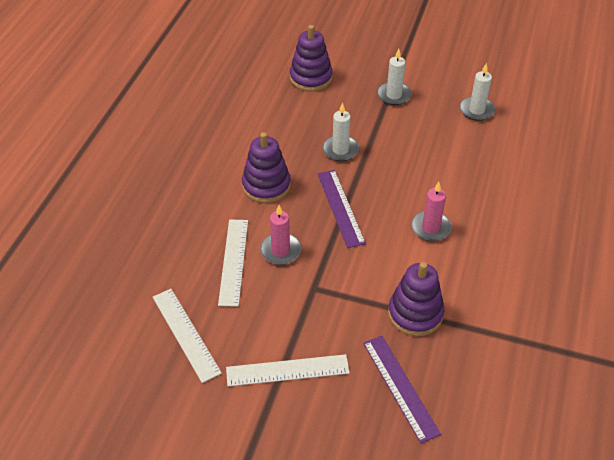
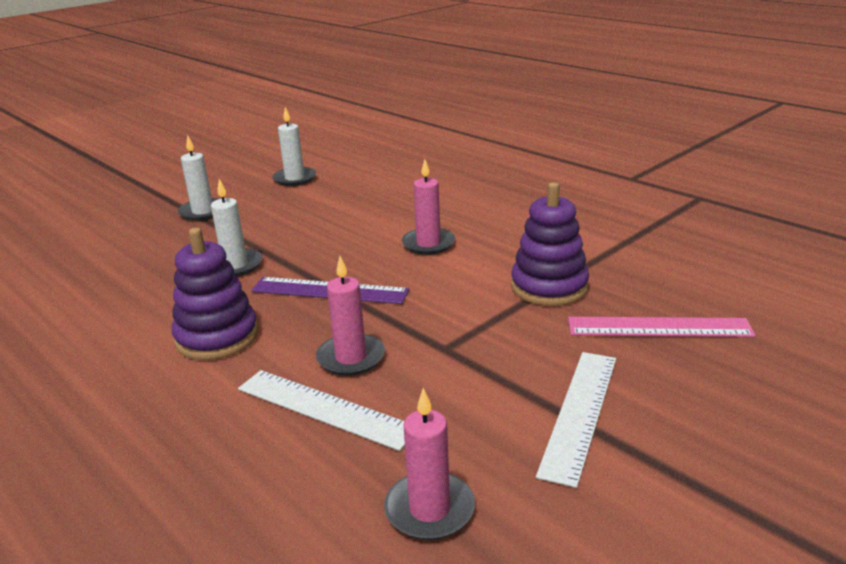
camera: 60 degrees left, 20 degrees down
white ruler [153,289,222,383] -> pink candle [384,388,475,540]
purple stacking toy [290,25,333,92] -> none
purple ruler [363,336,441,443] -> pink ruler [568,317,756,337]

